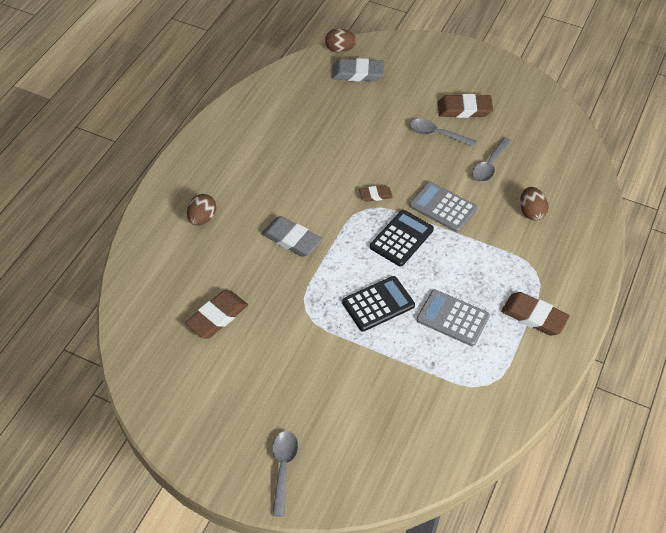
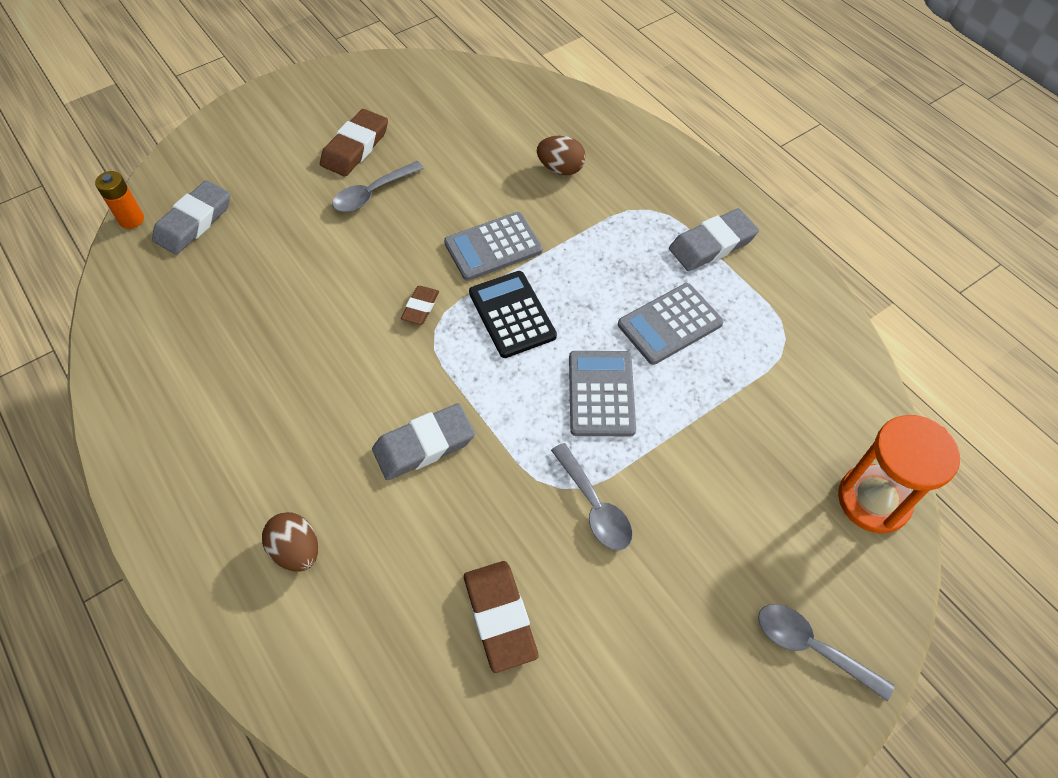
camera: 60 degrees left, 5 degrees up
brown egg [325,28,357,52] -> orange battery [95,171,144,229]
black calculator [342,276,415,332] -> grey calculator [569,351,636,436]
grey spoon [472,137,512,182] -> grey spoon moved to [551,443,633,551]
brown eraser [501,292,570,336] -> grey eraser [669,208,759,271]
none -> orange hourglass [838,415,960,533]

